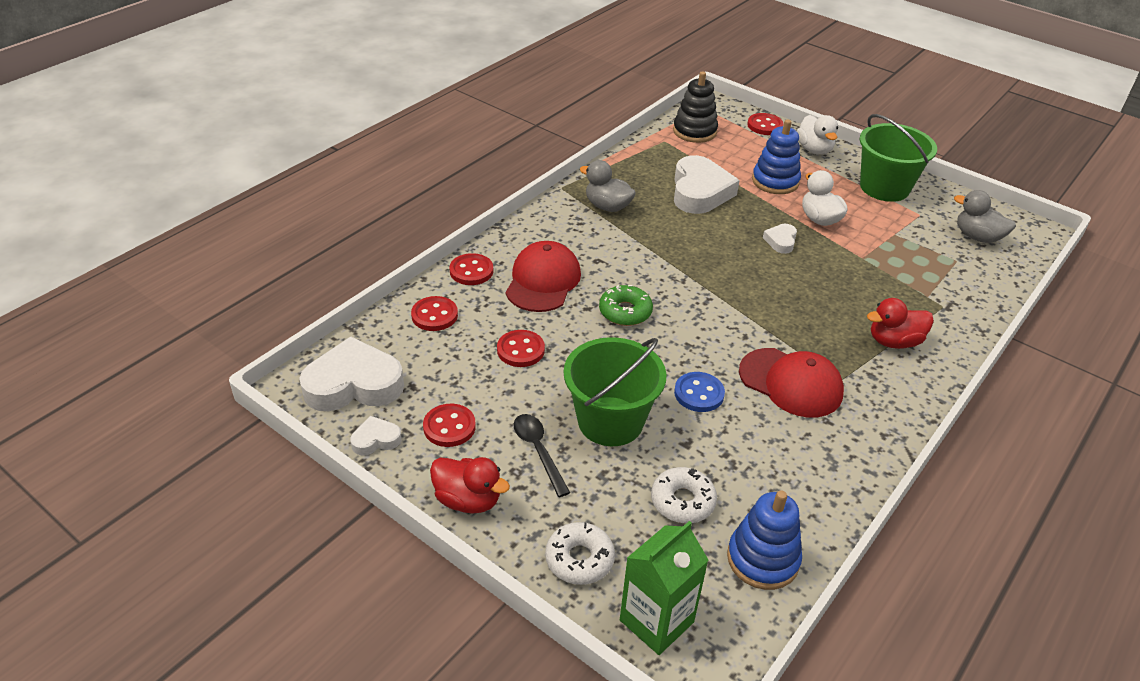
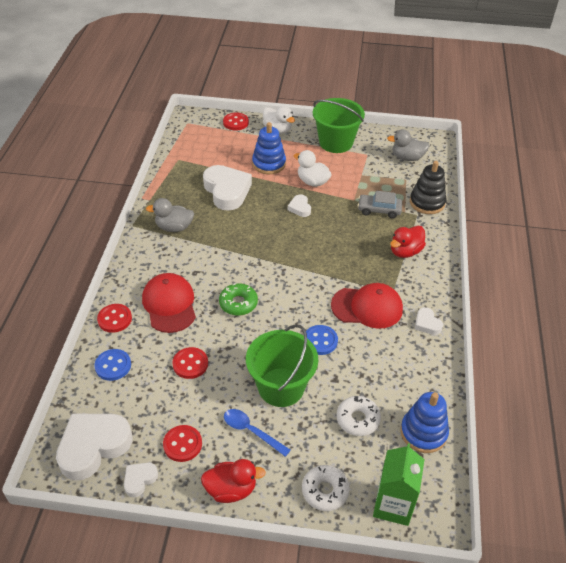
camera: 30 degrees left, 5 degrees up
red button [411,296,458,331] -> blue button [94,349,131,381]
black spoon [514,414,570,497] -> blue spoon [224,409,291,457]
black stacking toy [673,71,718,143] -> black stacking toy moved to [410,161,446,214]
none -> grey car [358,191,402,219]
none -> white heart [415,307,443,335]

